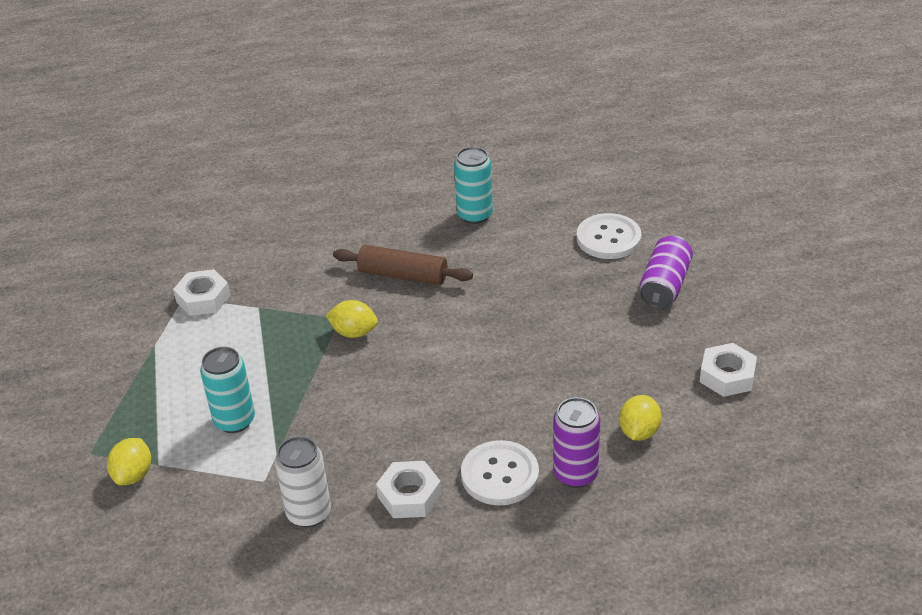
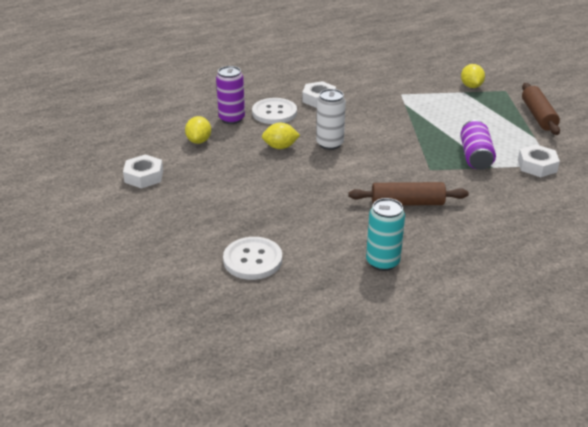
camera: 160 degrees right, 5 degrees down
turquoise can [200,347,255,433] -> none
white can [275,436,331,527] -> white can moved to [316,89,346,150]
yellow lemon [325,300,378,338] -> yellow lemon moved to [262,123,300,149]
purple can [639,236,693,309] -> purple can moved to [460,120,496,170]
none -> brown rolling pin [522,83,560,135]

